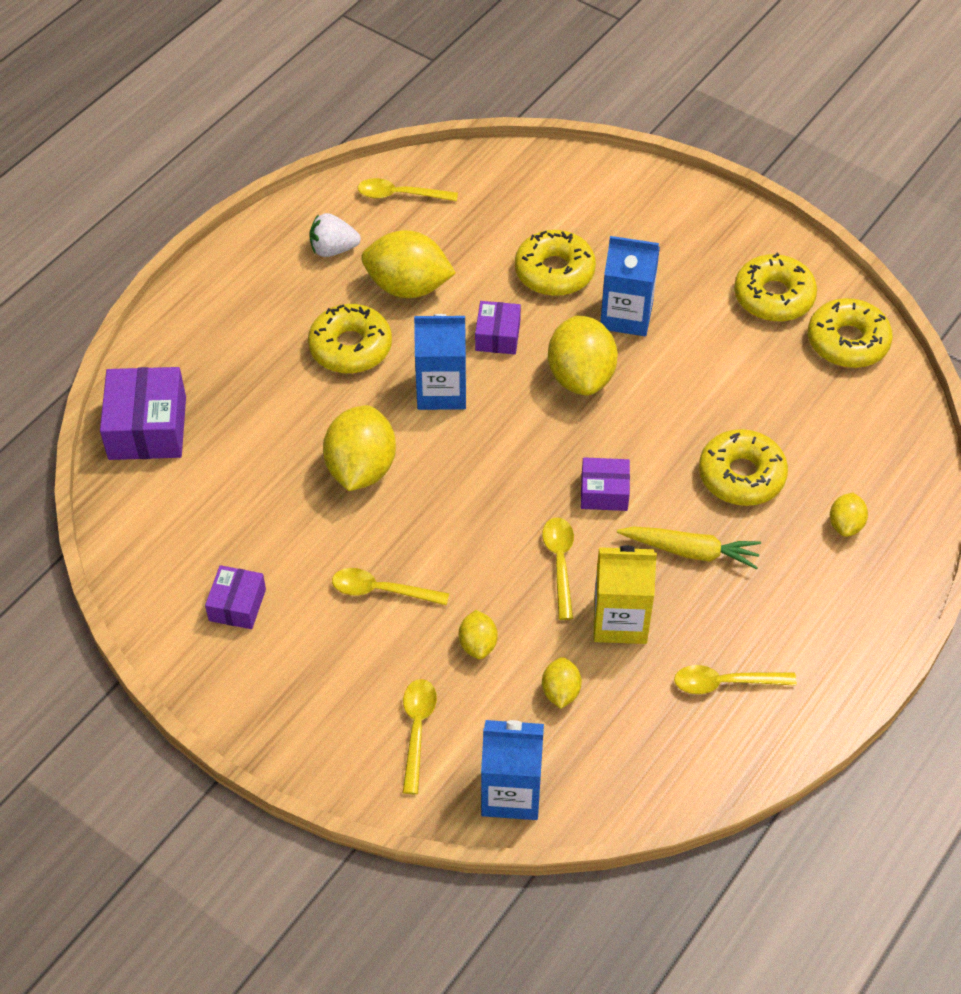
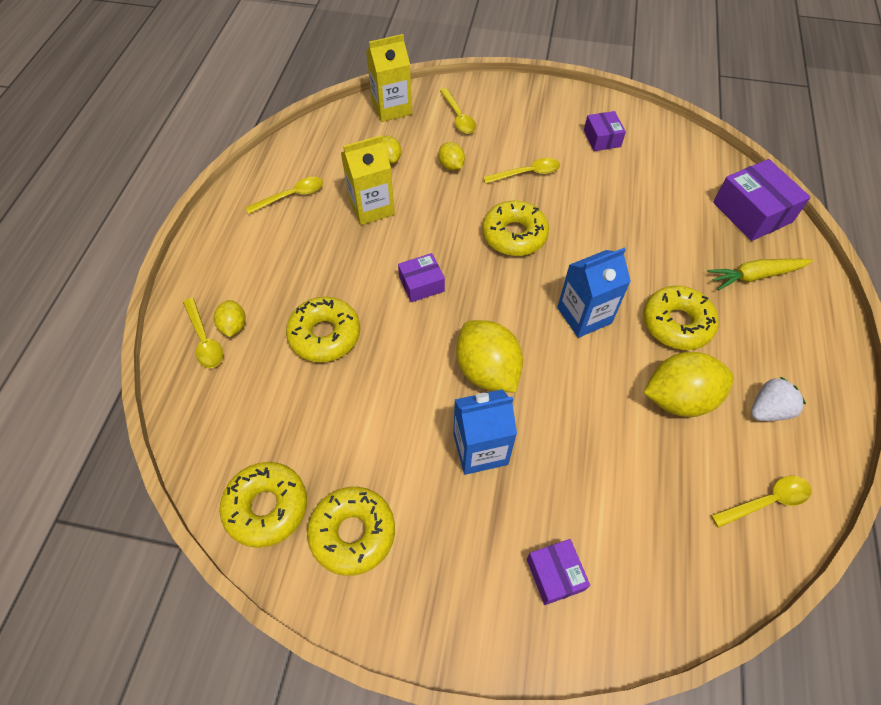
camera: 155 degrees right, 5 degrees up
yellow lemon [323,405,396,491] -> none
purple box [475,301,521,354] -> purple box moved to [527,539,590,605]
blue carton [481,720,544,820] -> yellow carton [366,34,412,122]
yellow donut [515,230,596,296] -> yellow donut moved to [482,201,549,256]
yellow spoon [542,517,574,620] -> yellow spoon moved to [183,298,223,368]
yellow carrot [617,526,761,569] -> yellow carrot moved to [707,259,813,290]

